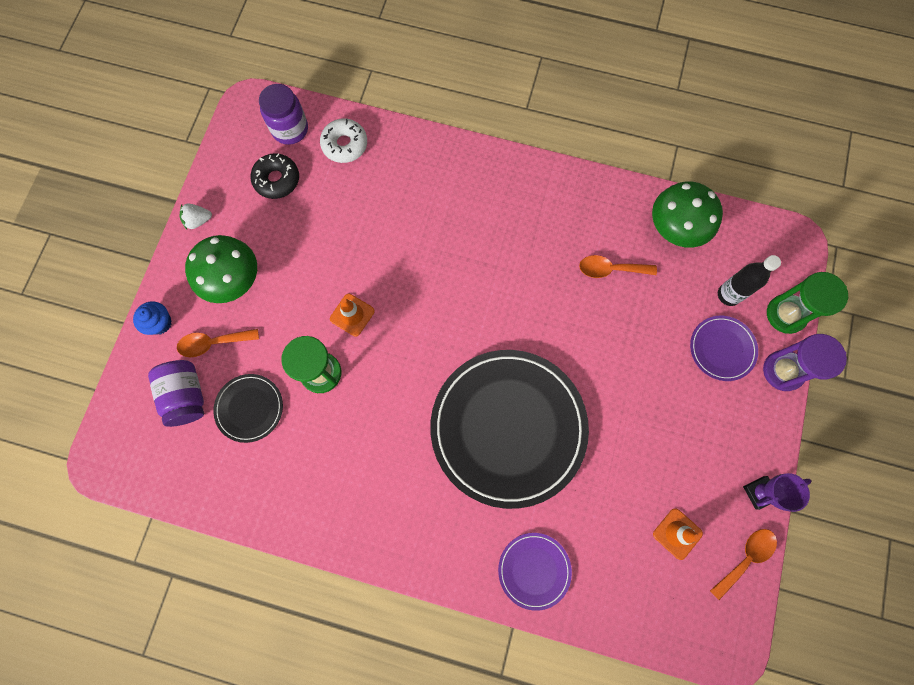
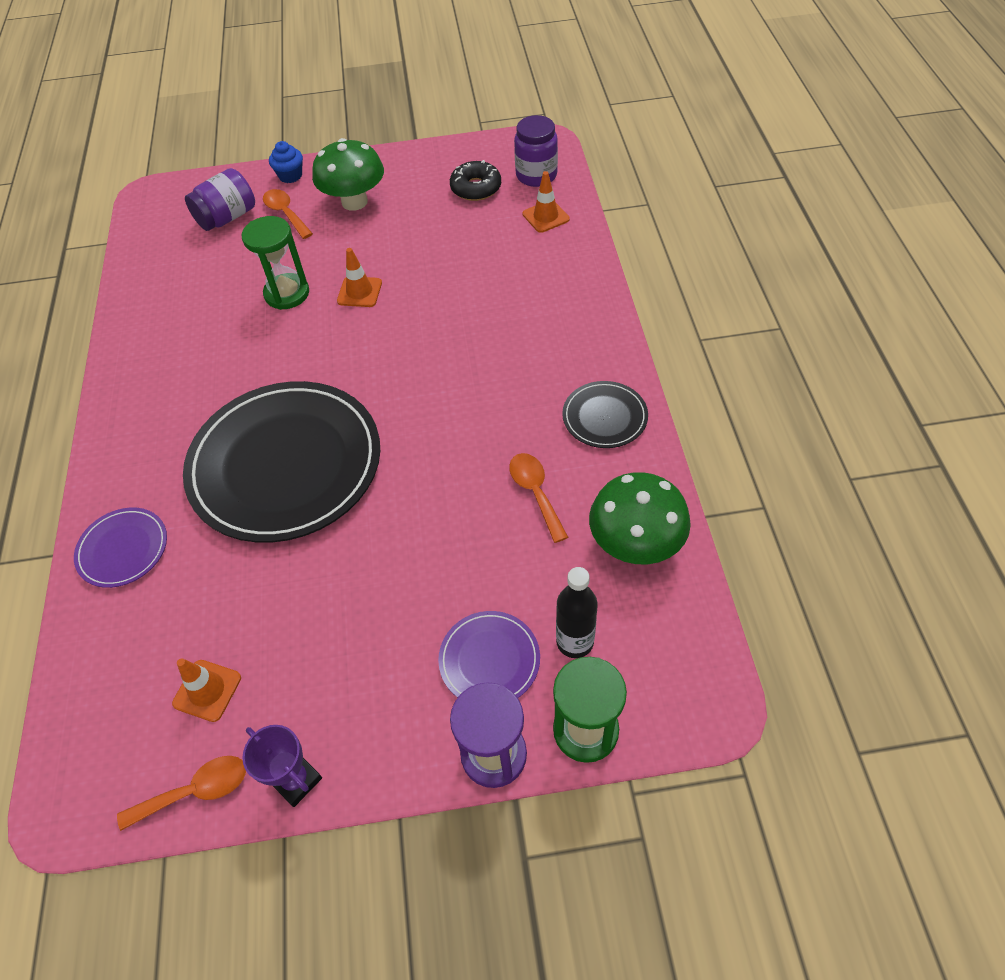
camera: 70 degrees right, 20 degrees down
white strawberry [180,203,212,229] -> none
black plate [213,374,283,443] -> black plate moved to [562,381,648,448]
white donut [320,118,367,163] -> orange traffic cone [523,171,570,233]
orange spoon [710,529,777,600] -> orange spoon turned 45 degrees counterclockwise [117,756,246,831]

